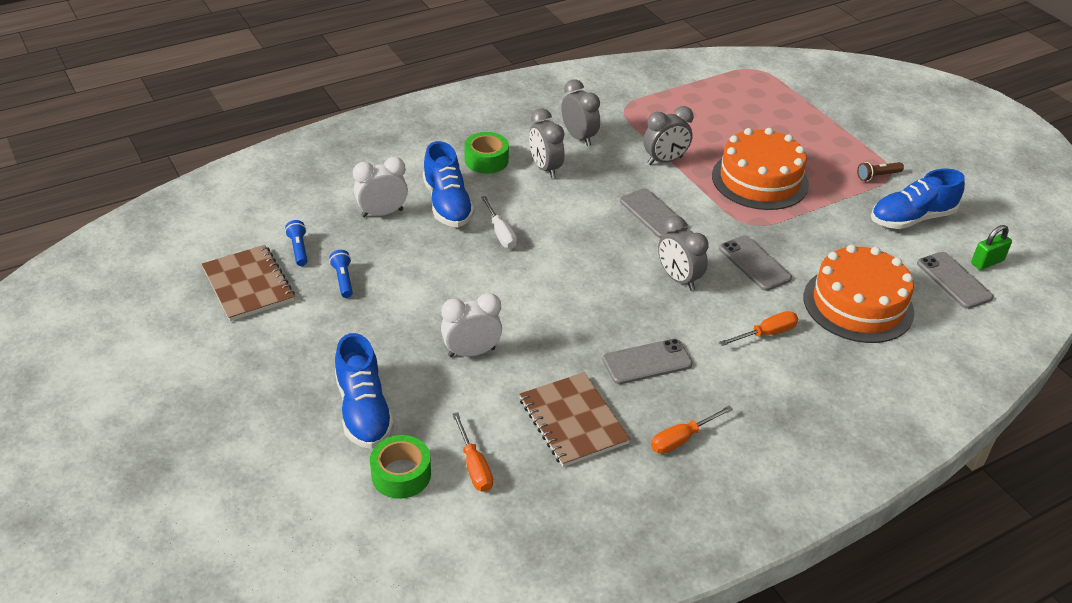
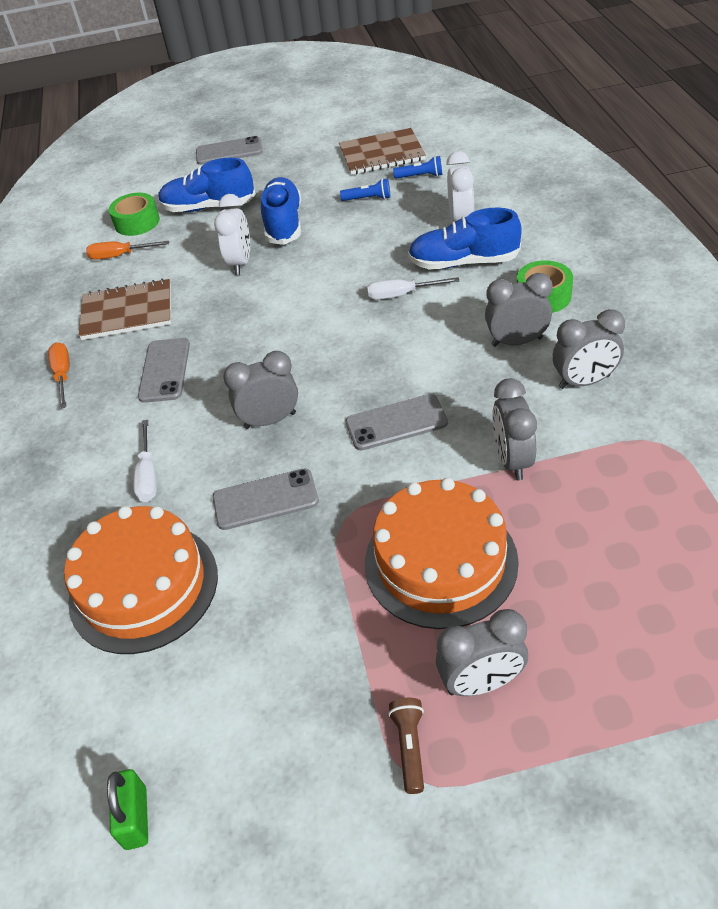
camera: 115 degrees right, 5 degrees up
orange screwdriver [719,311,798,346] -> white screwdriver [133,420,157,502]
blue shoe [871,169,965,229] -> blue shoe moved to [261,177,301,245]
grey phone [917,252,994,309] -> grey phone moved to [196,136,263,165]
none -> grey clock [436,609,528,696]

